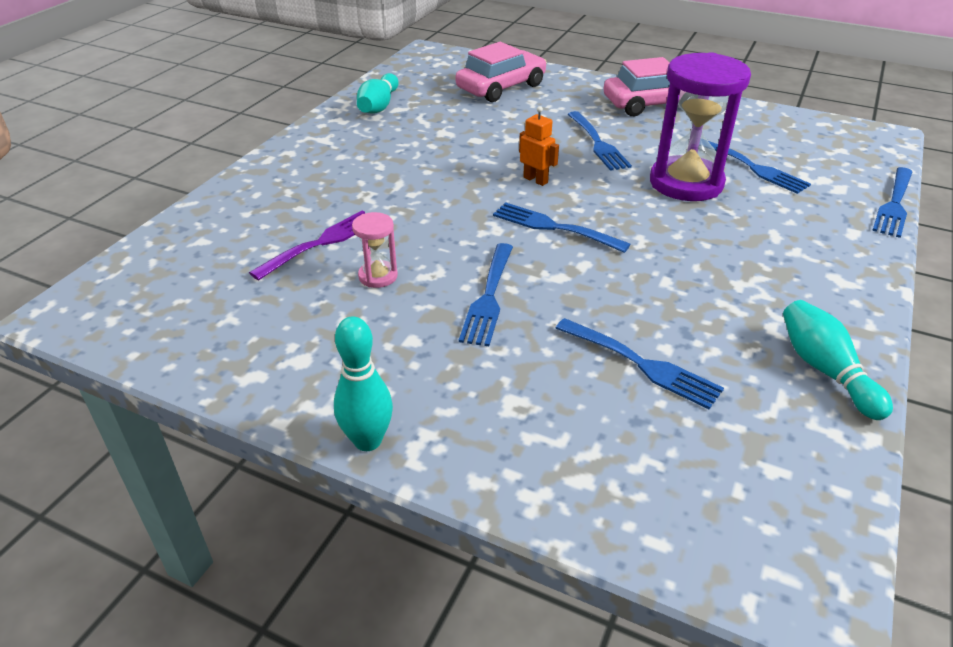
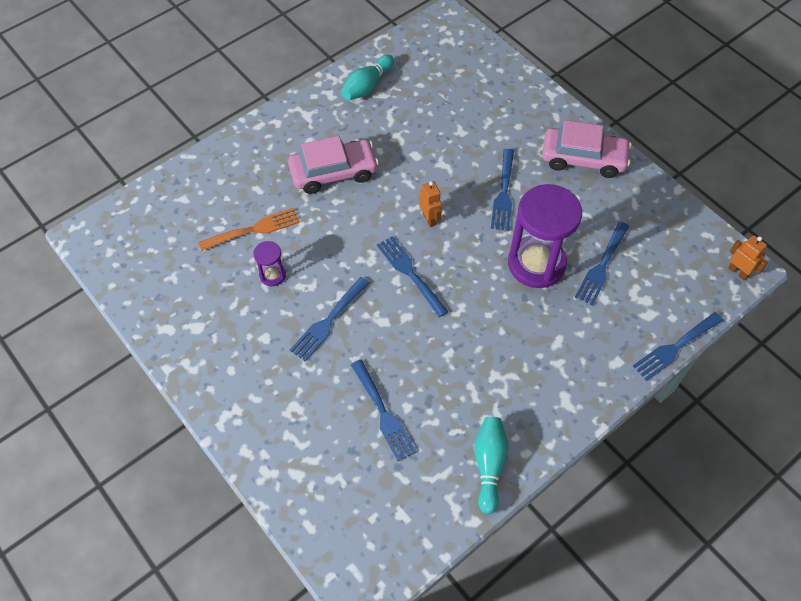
camera: 25 degrees right, 20 degrees up
purple fork [249,210,365,280] -> orange fork [198,208,300,251]
turquoise bowling pin [334,317,393,451] -> none
pink hourglass [352,212,398,288] -> purple hourglass [253,241,286,286]
pink car [455,42,547,102] -> pink car moved to [288,136,379,194]
blue fork [708,141,811,194] -> blue fork turned 45 degrees clockwise [575,222,629,306]
none -> orange robot [728,235,768,280]

